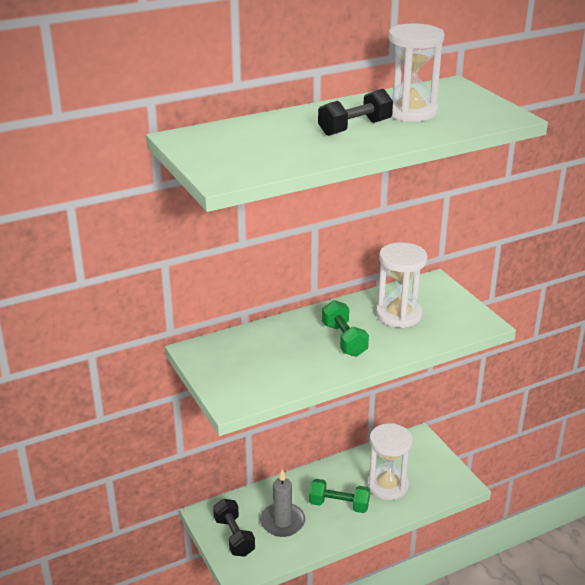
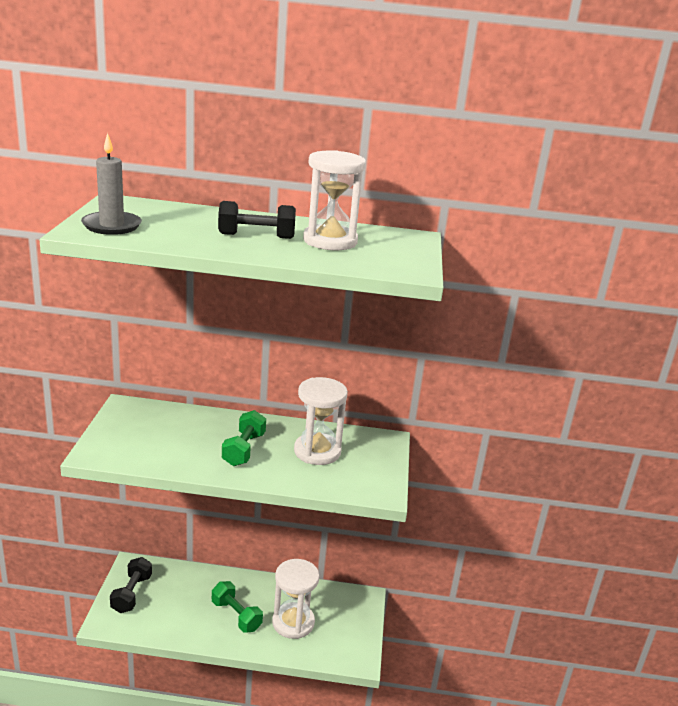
camera: 30 degrees right, 5 degrees down
grey candle [260,469,305,537] -> grey candle moved to [81,133,142,235]

